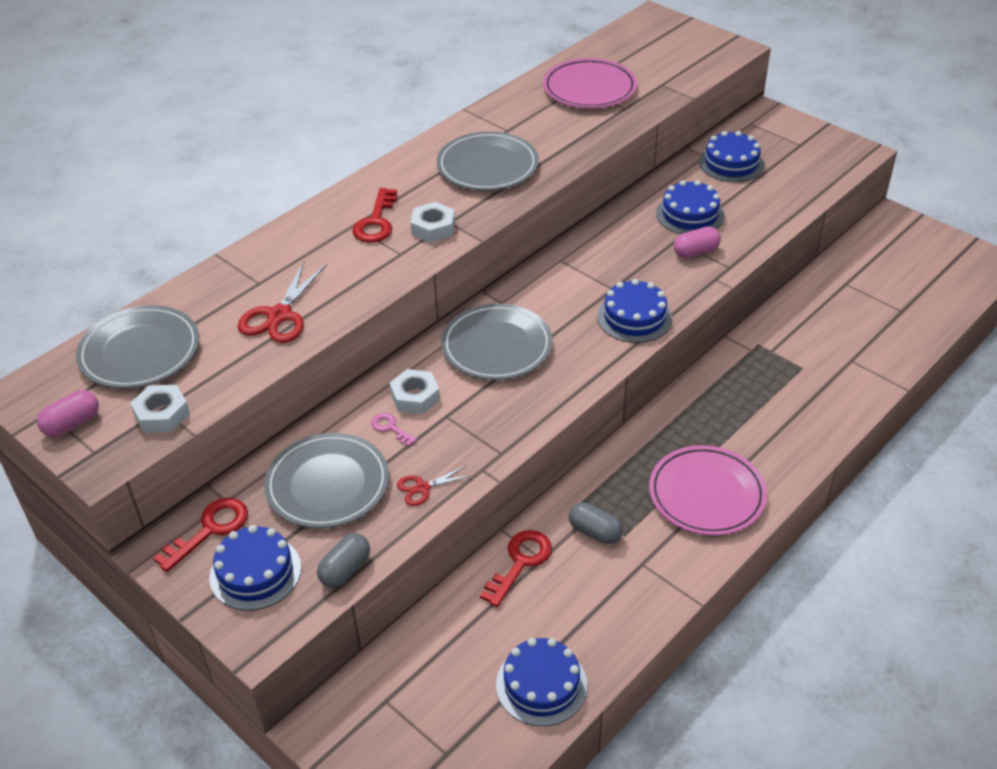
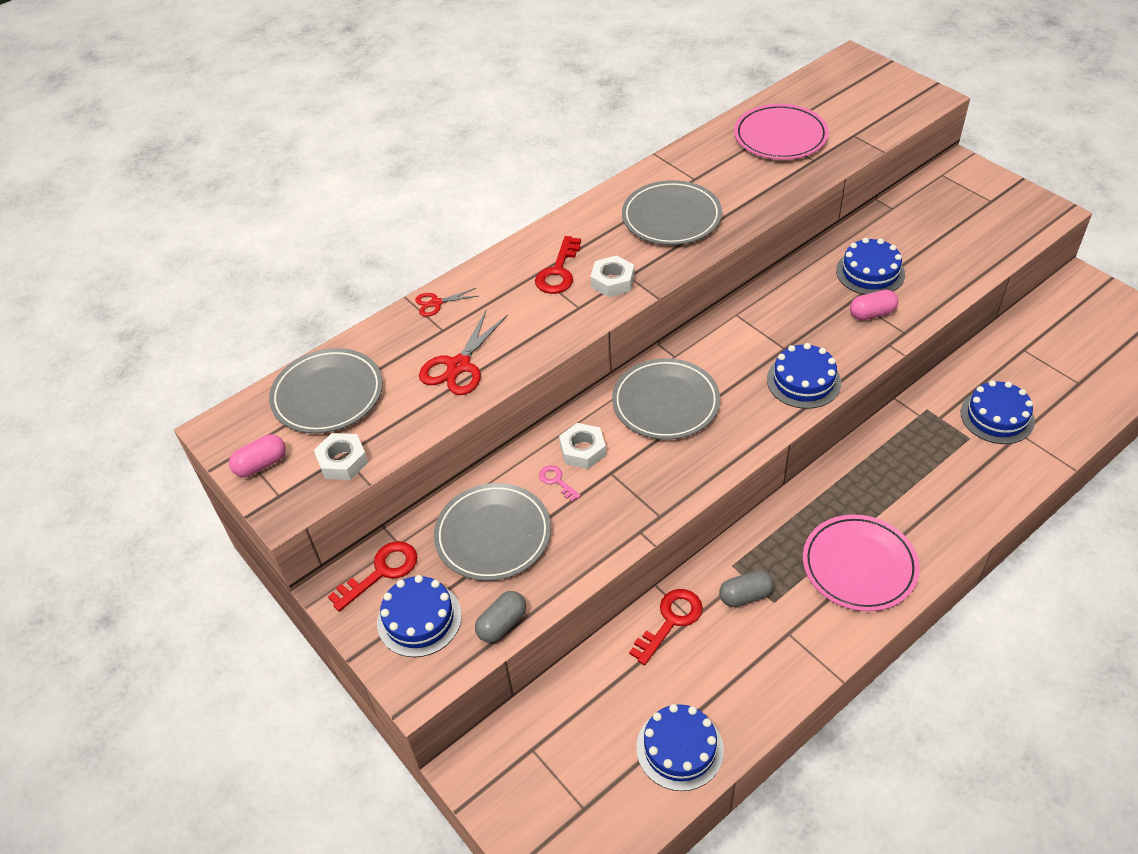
camera: 10 degrees right, 5 degrees up
red scissors [397,466,473,506] -> red scissors moved to [415,288,478,317]
grey capsule [568,502,623,544] -> grey capsule turned 60 degrees counterclockwise [719,570,774,607]
blue cake [699,131,764,182] -> blue cake moved to [961,380,1035,444]

